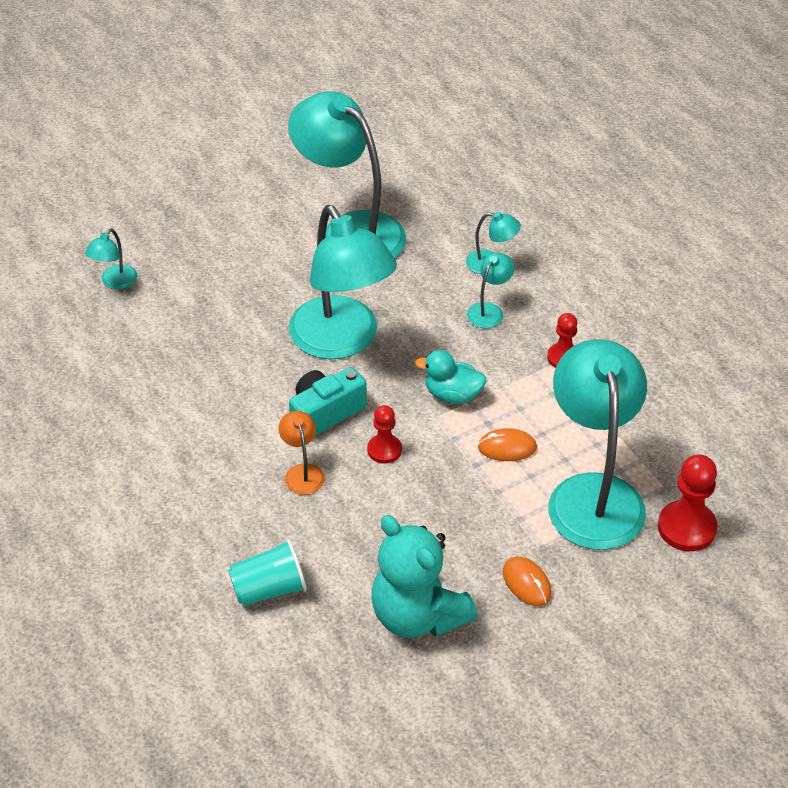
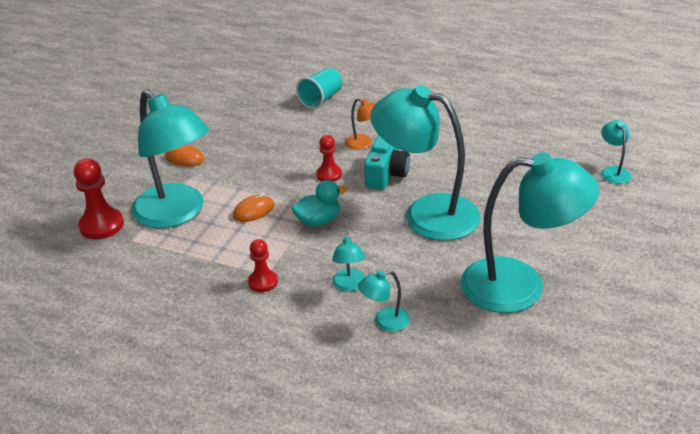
camera: 145 degrees right, 10 degrees down
turquoise teddy bear [371,515,478,638] -> none

